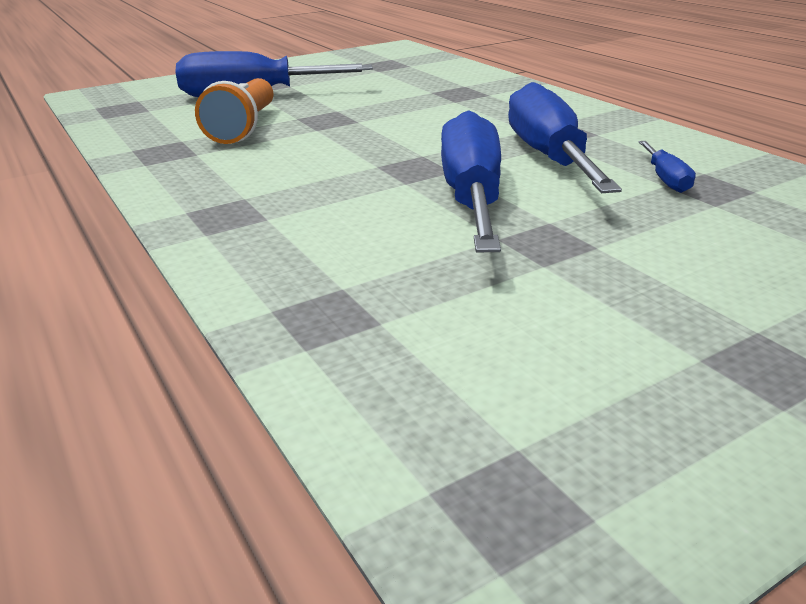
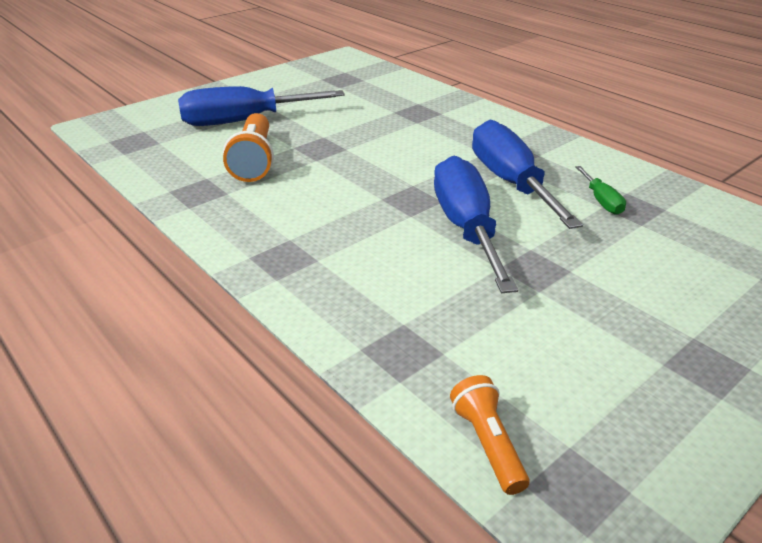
camera: 10 degrees left, 5 degrees up
blue screwdriver [638,141,696,193] -> green screwdriver [575,166,626,215]
none -> orange flashlight [450,375,529,495]

